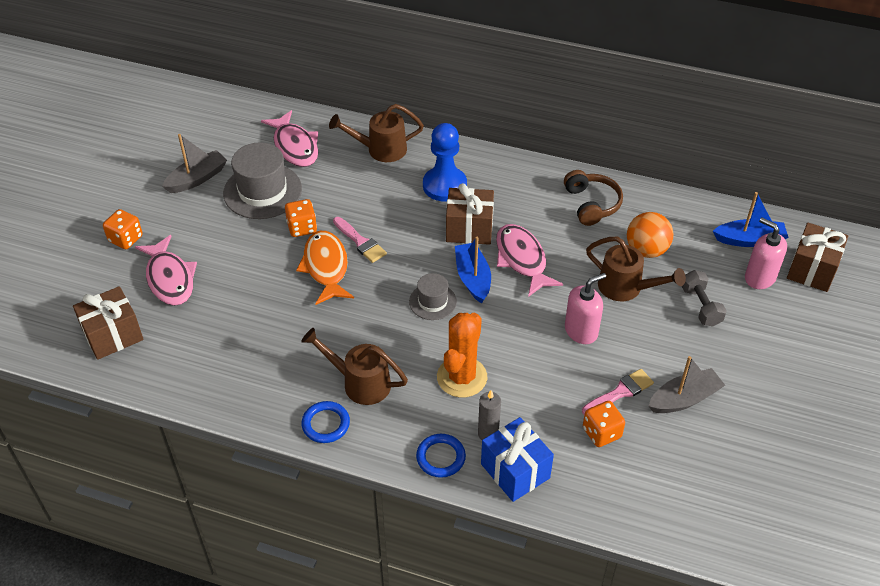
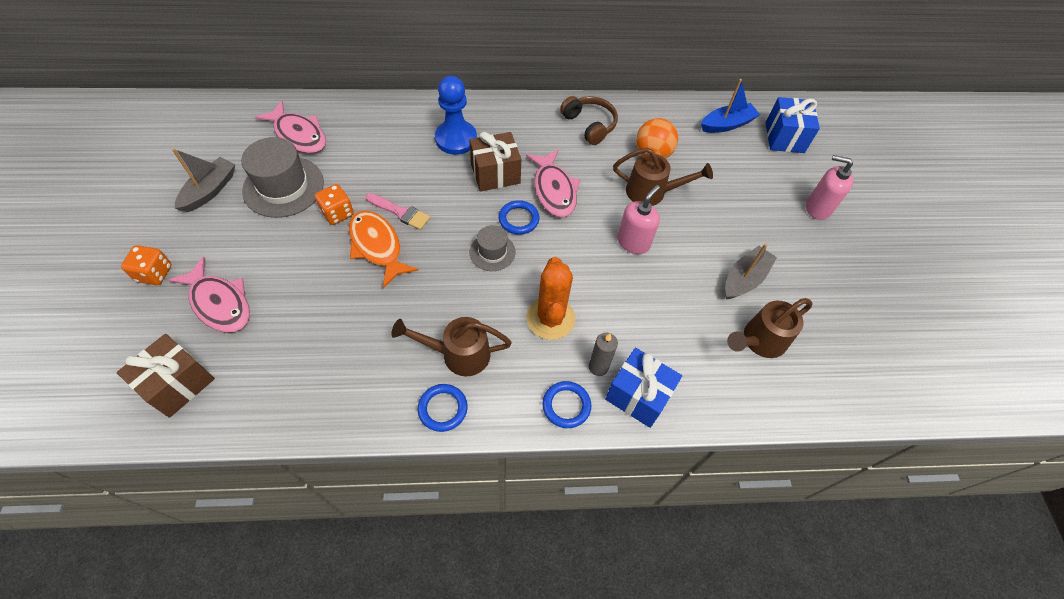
camera: 25 degrees left, 10 degrees up
brown watering can [329,104,424,162] -> brown watering can moved to [727,298,812,358]
blue boat [455,237,491,304] -> blue ring [498,200,539,235]
pink fish [496,224,563,297] -> pink fish turned 150 degrees counterclockwise [526,150,580,217]
pink brush [582,369,654,415] -> none
orange dice [583,401,625,447] -> none
grey dumbbell [681,270,727,327] -> none
pink soap dispenser [745,217,787,289] -> pink soap dispenser moved to [806,155,853,220]
brown gift [787,223,848,292] -> blue gift [766,97,820,153]

